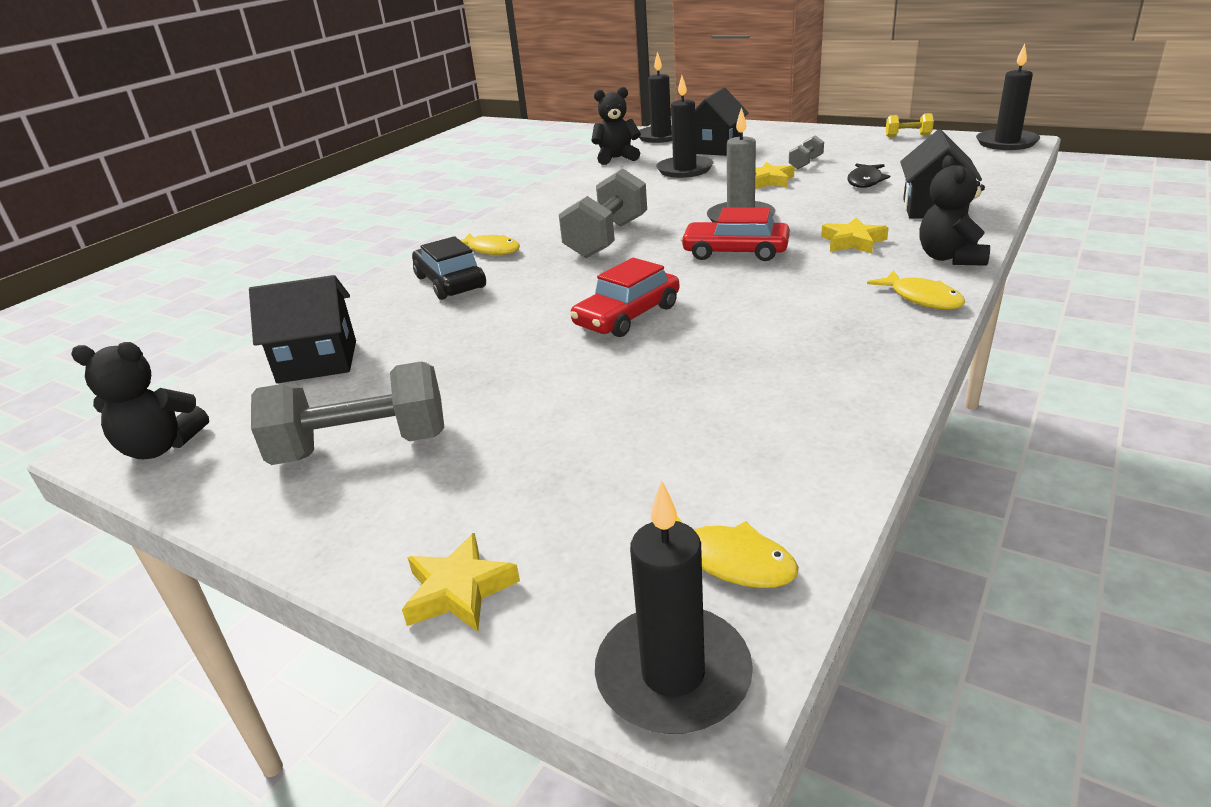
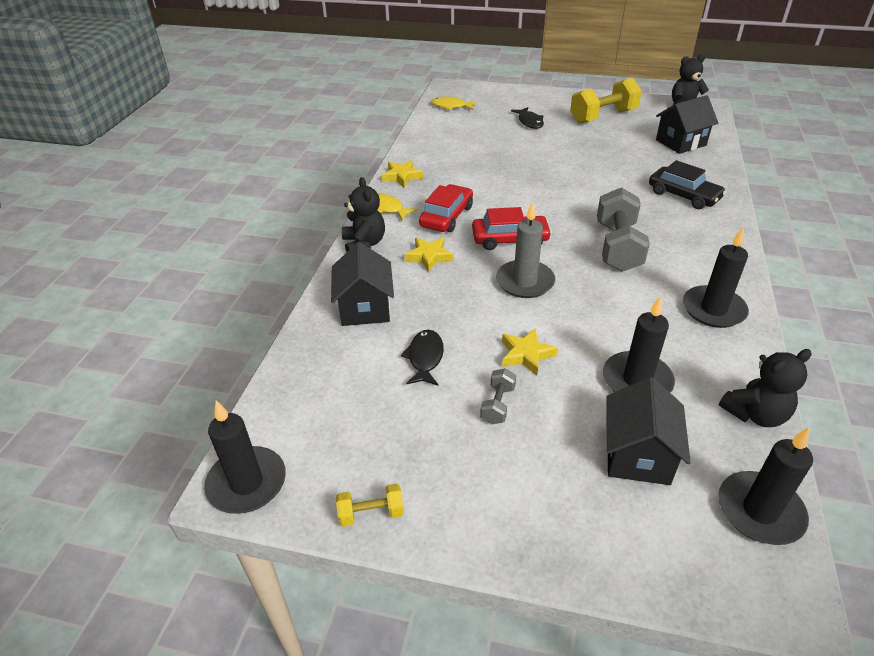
camera: 160 degrees right, 10 degrees up
grey dumbbell [251,362,445,465] -> yellow dumbbell [570,78,642,124]
yellow star [402,533,520,632] -> yellow star moved to [382,160,423,187]
yellow fish [460,233,520,255] -> none
red car [570,258,679,337] -> red car moved to [419,184,473,232]
black candle [595,480,753,734] -> black candle moved to [683,228,749,328]
none -> black fish [511,107,544,129]

